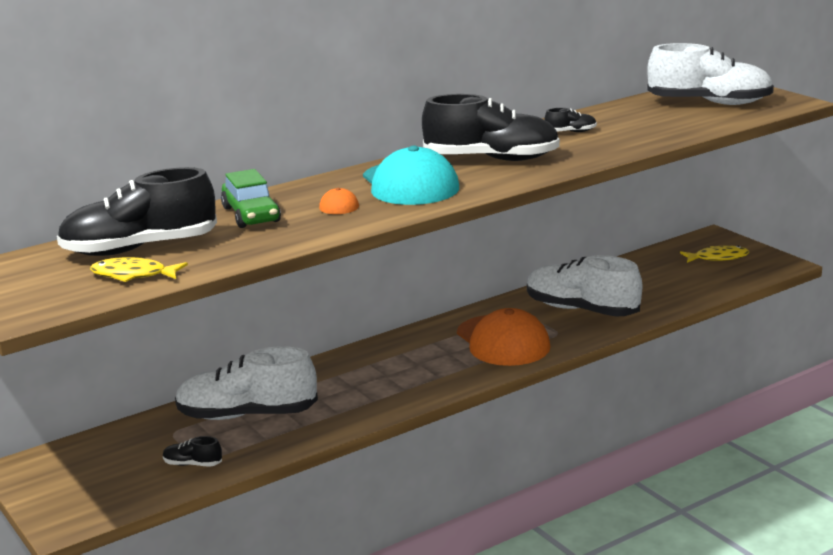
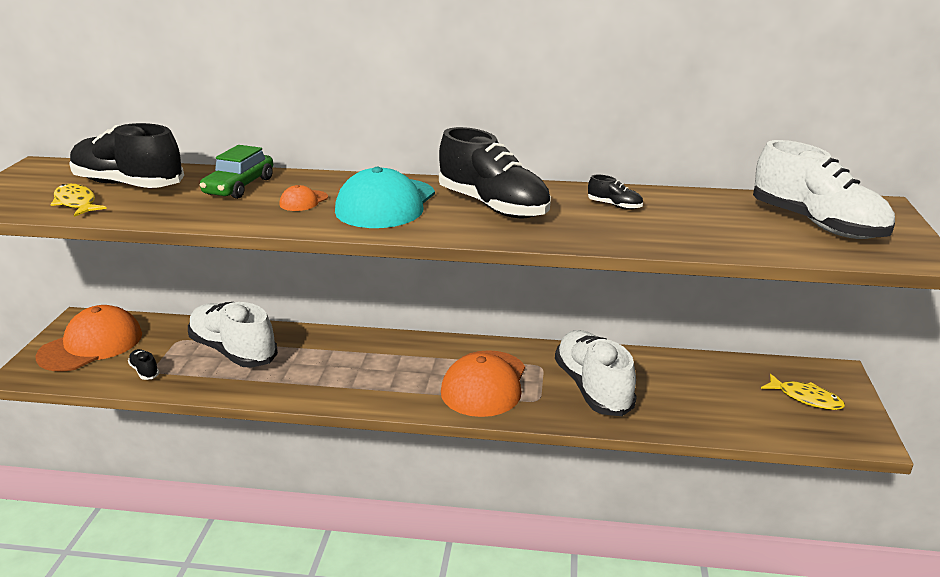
camera: 40 degrees right, 5 degrees up
none -> orange cap [35,305,142,371]

